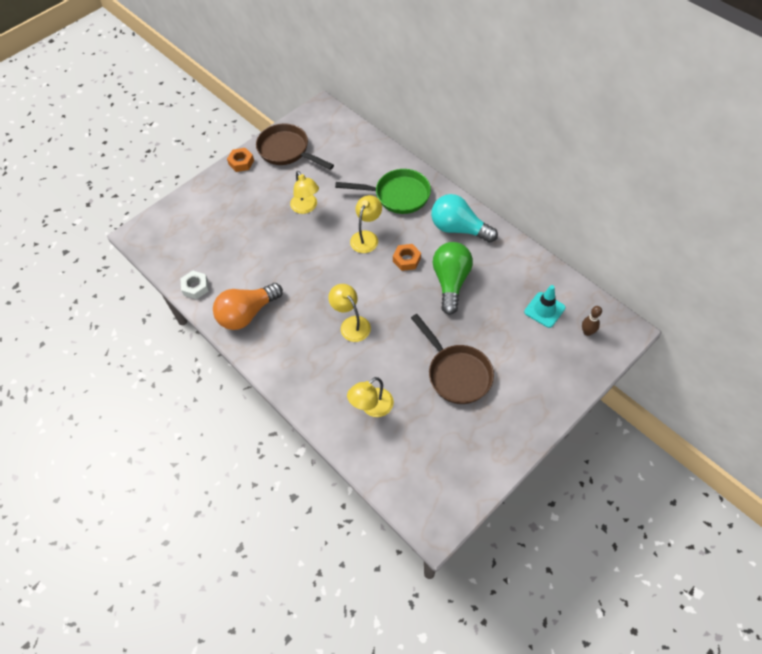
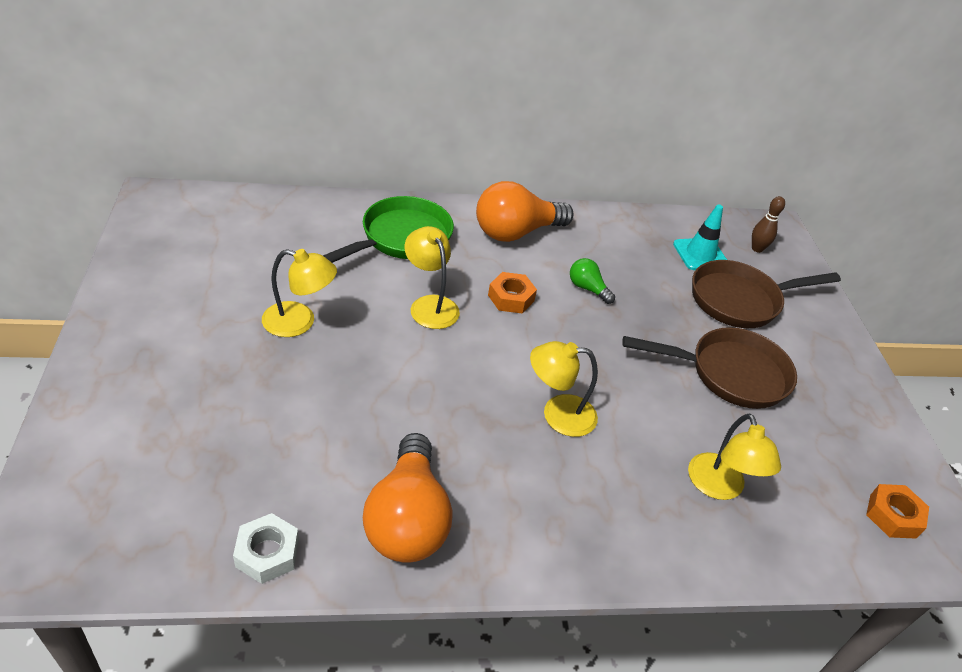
camera: 60 degrees left, 15 degrees down
orange nut [227,148,254,172] -> orange nut moved to [866,484,929,539]
brown pan [256,124,334,170] -> brown pan moved to [692,260,841,328]
turquoise light bulb [431,194,498,243] -> orange light bulb [476,181,573,242]
green light bulb [432,242,473,315] -> green light bulb [570,258,615,304], size x0.48

